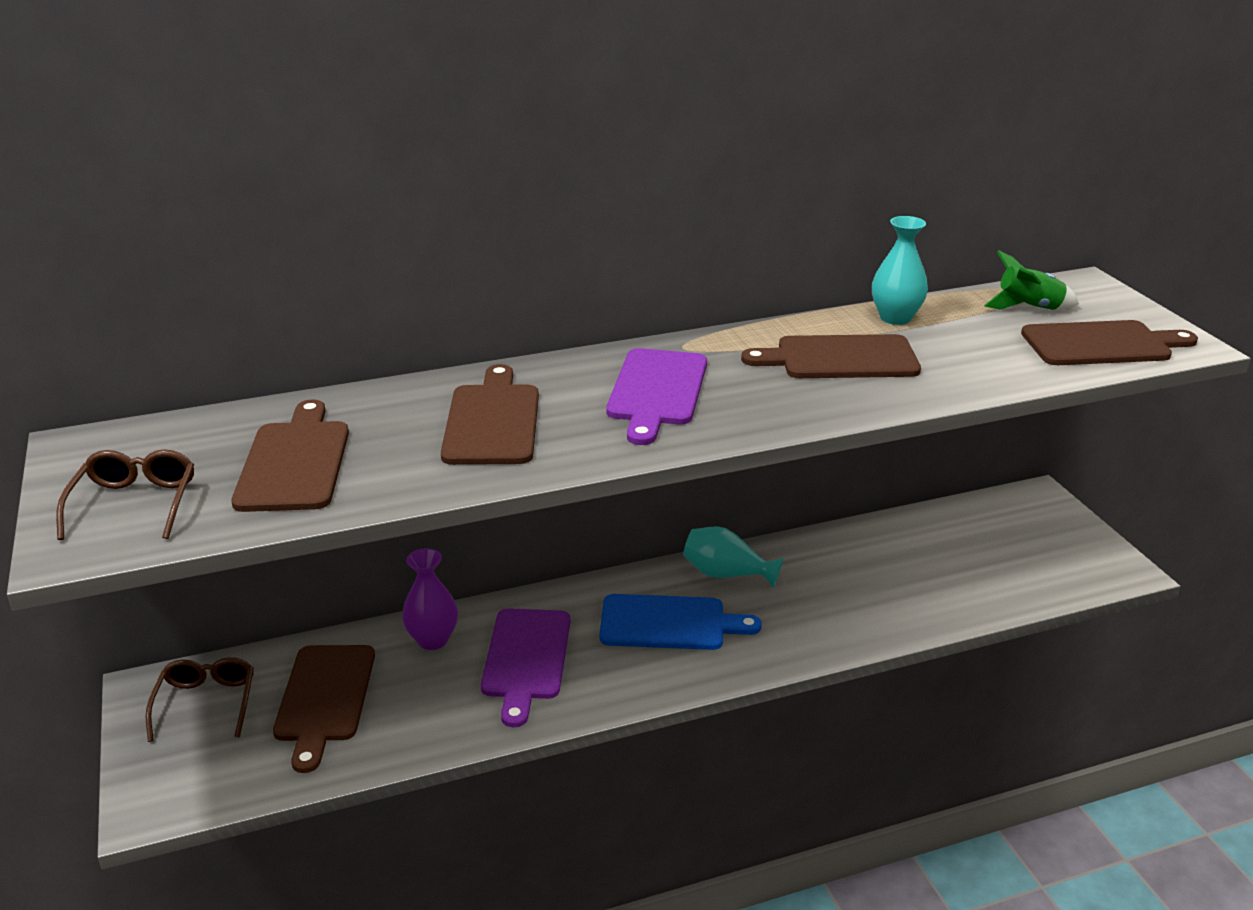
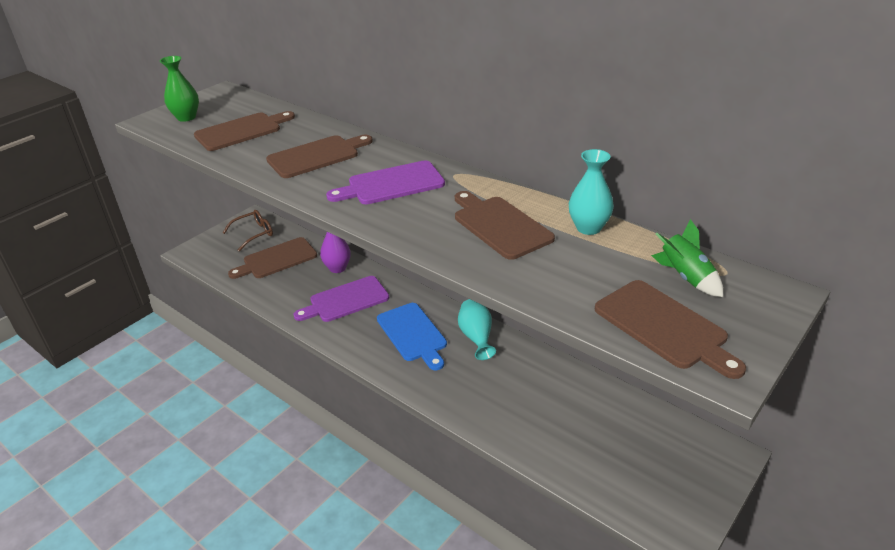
camera: 60 degrees right, 5 degrees up
brown glasses [56,449,194,540] -> green vase [160,56,199,122]

